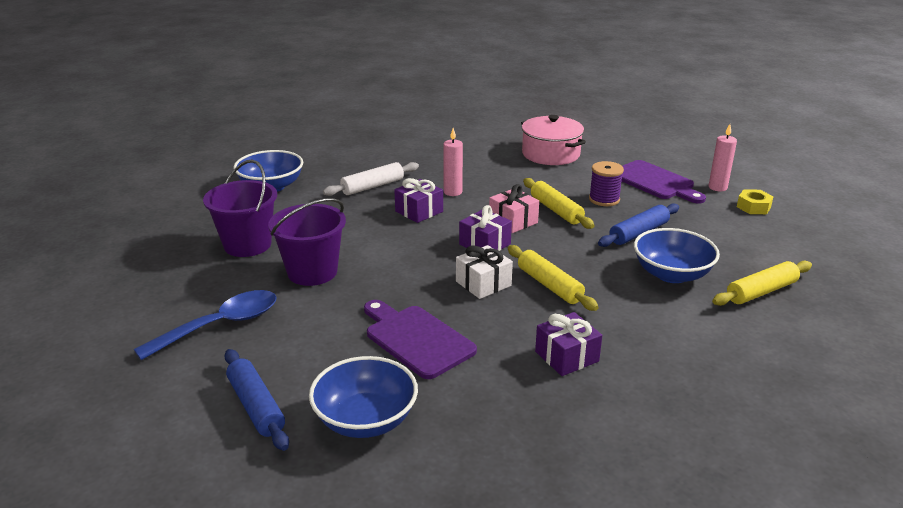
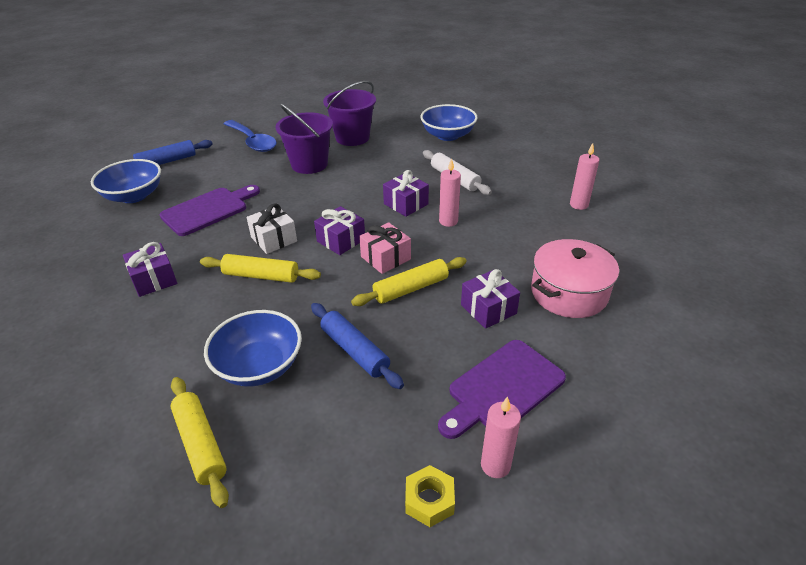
camera: 90 degrees right, 10 degrees up
yellow rolling pin [508,245,599,311] -> yellow rolling pin turned 45 degrees clockwise [200,254,321,283]
purple spool [589,161,624,206] -> none
none -> purple gift [461,269,520,329]
none -> pink candle [570,143,599,210]

